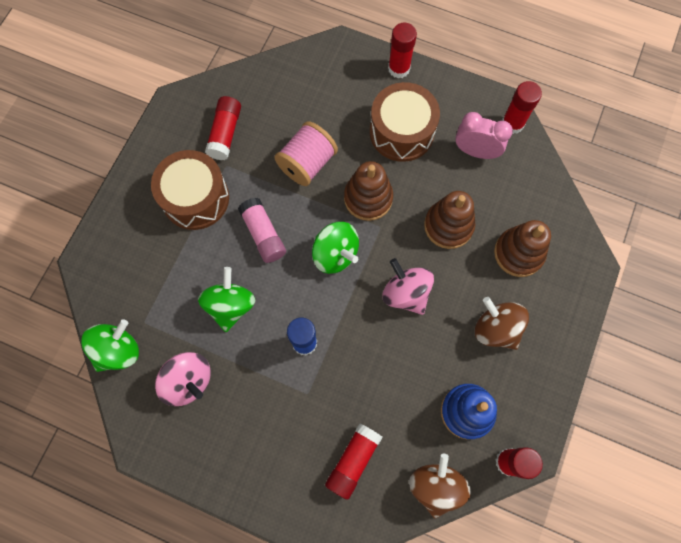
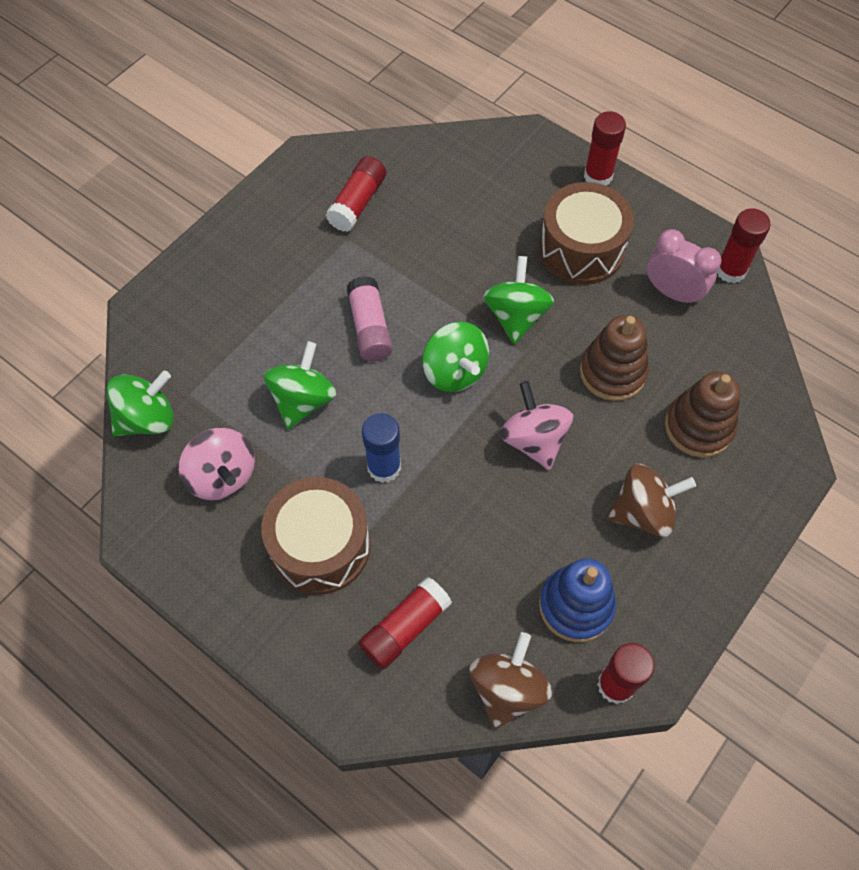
camera: 15 degrees right, 10 degrees down
brown drum [151,150,229,230] -> brown drum moved to [261,477,370,595]
pink spool [274,121,338,186] -> none
brown stacking toy [344,161,393,221] -> green spinning top [483,256,554,344]
brown spinning top [475,297,529,350] -> brown spinning top turned 105 degrees clockwise [607,464,696,537]

